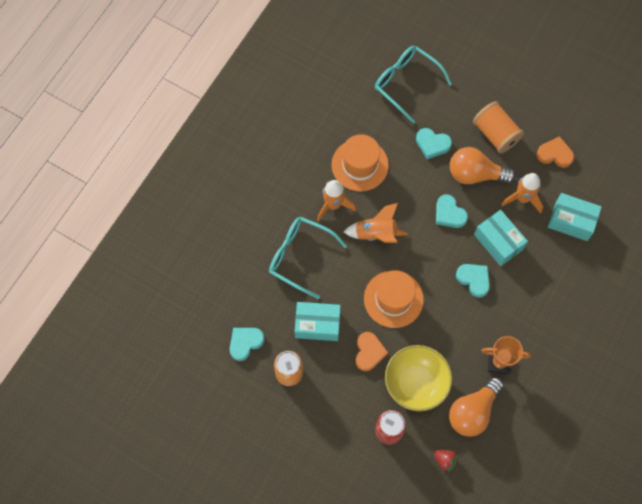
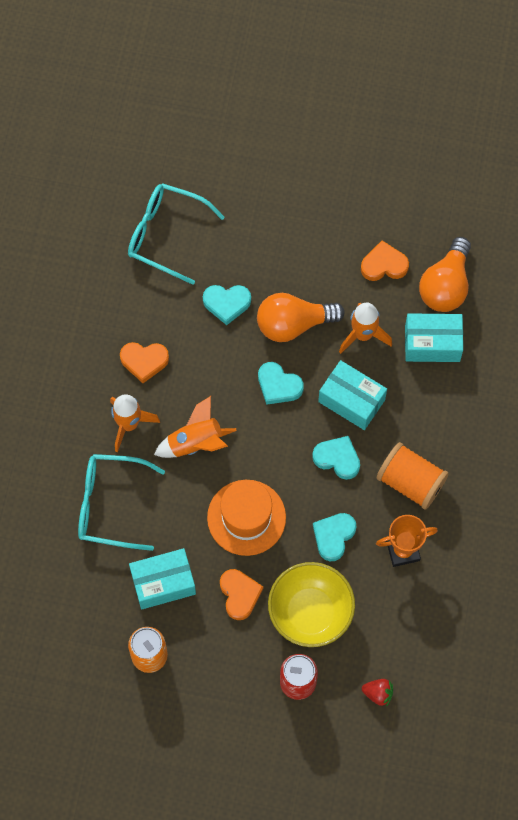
camera: 20 degrees left, 0 degrees up
turquoise heart [230,328,265,361] -> turquoise heart moved to [313,513,356,561]
orange hat [332,134,389,191] -> orange heart [120,342,169,383]
orange light bulb [449,377,504,437] -> orange light bulb moved to [419,237,471,312]
orange spool [473,101,524,154] -> orange spool moved to [376,442,449,510]

